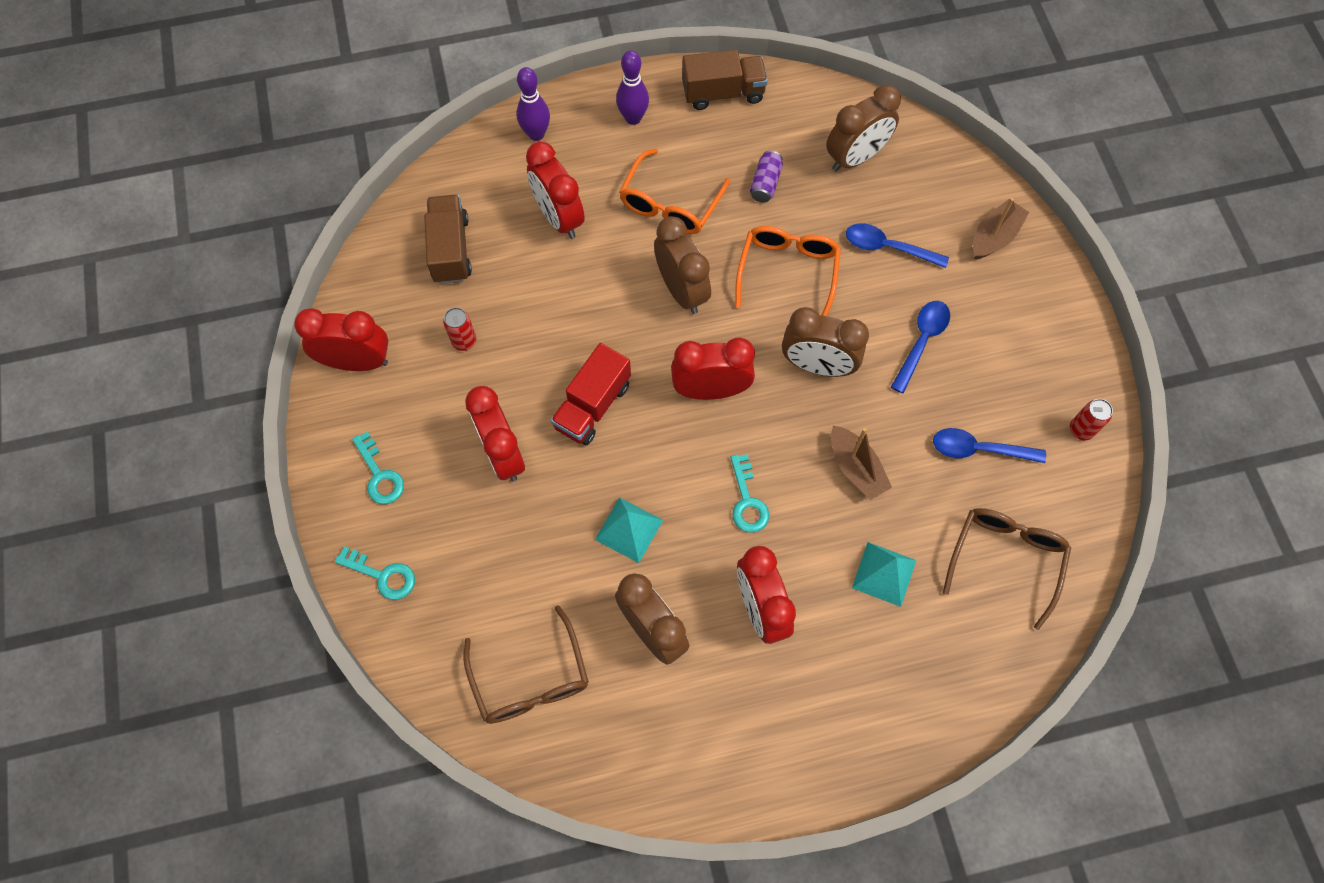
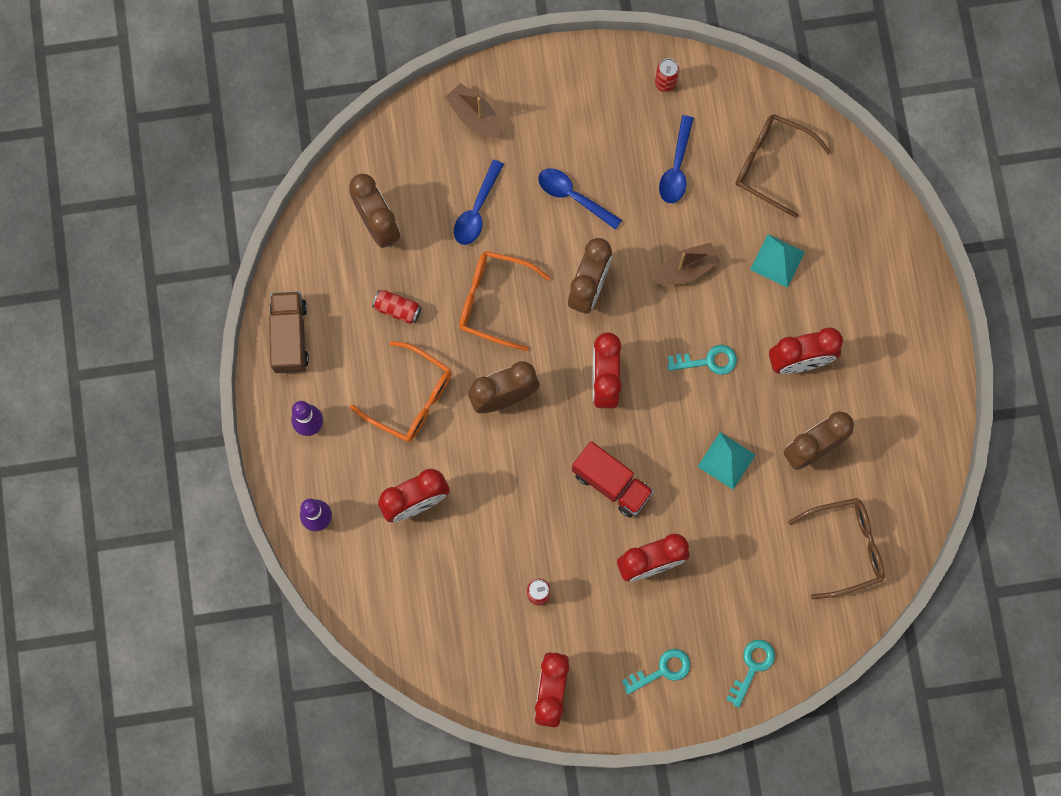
camera: 85 degrees left, 10 degrees up
brown truck [424,195,472,284] -> none
purple can [750,150,783,203] -> red can [372,290,422,324]

